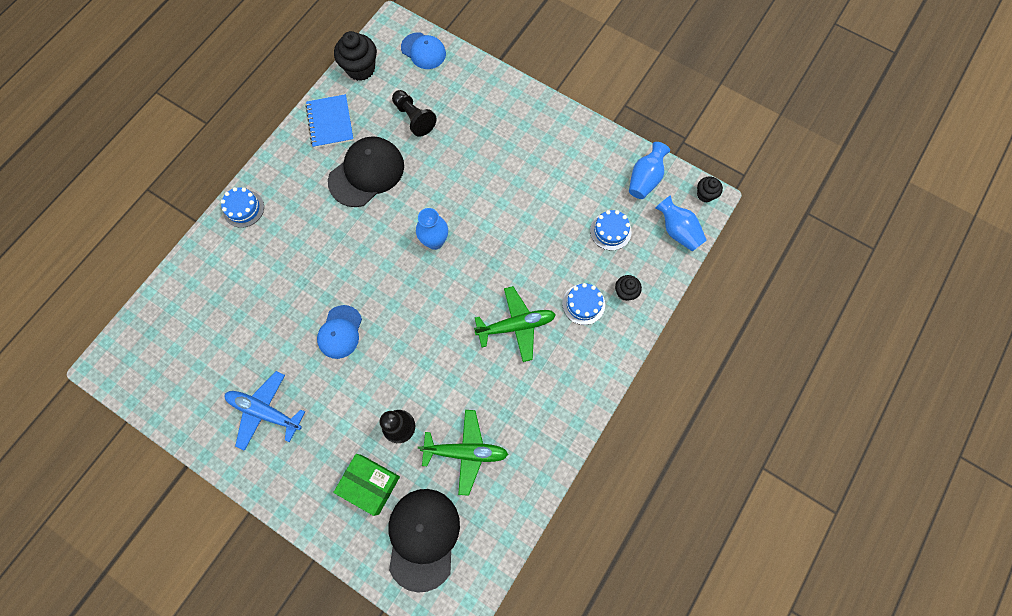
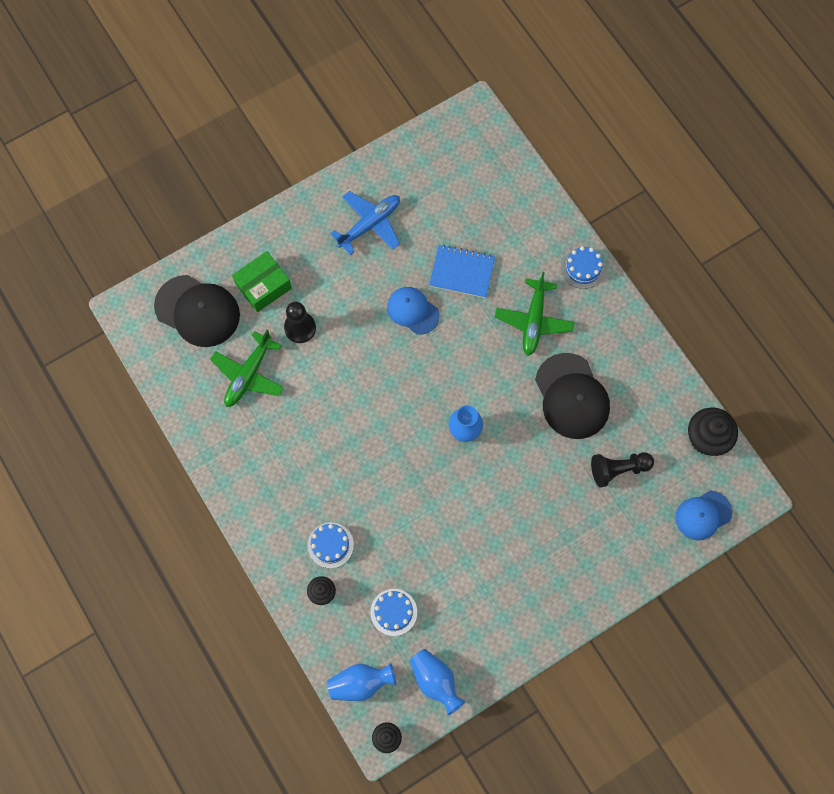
camera: 115 degrees right, 0 degrees up
blue notebook [305,94,354,148] -> blue notebook moved to [429,245,495,298]
green plane [474,286,556,362] -> green plane moved to [495,272,574,356]

